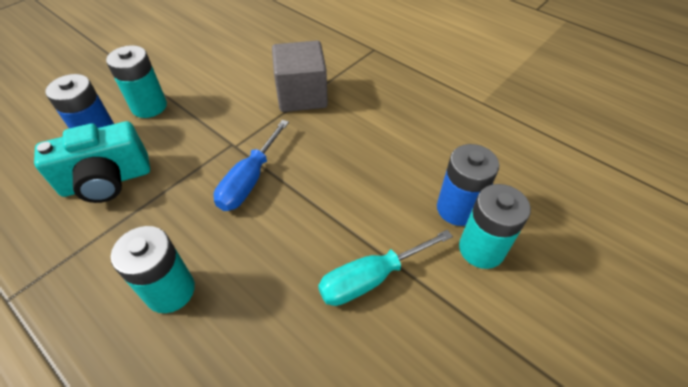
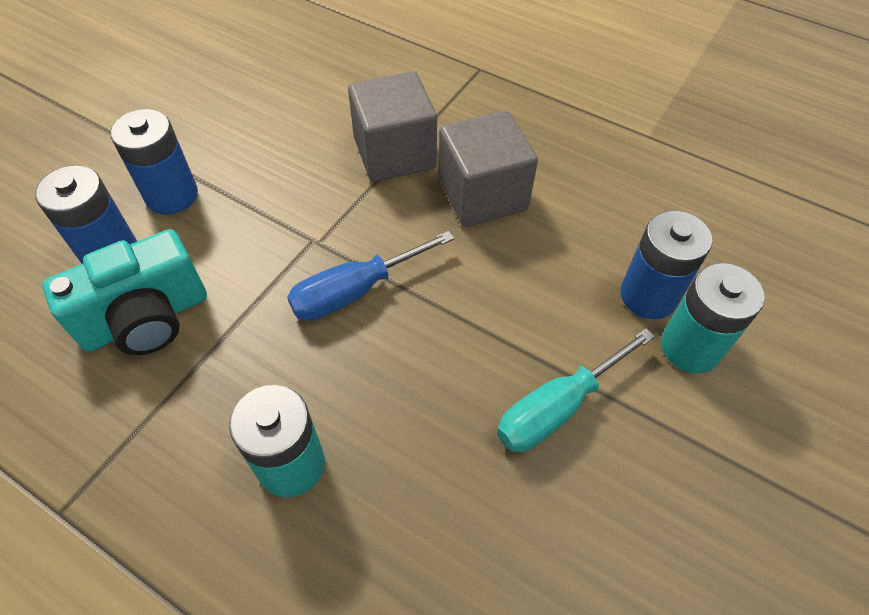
camera: 10 degrees left, 5 degrees up
turquoise battery [106,45,167,118] -> blue battery [110,109,198,215]
blue screwdriver [214,120,289,211] -> blue screwdriver turned 45 degrees clockwise [287,231,455,321]
none -> grey cube [438,111,538,227]

